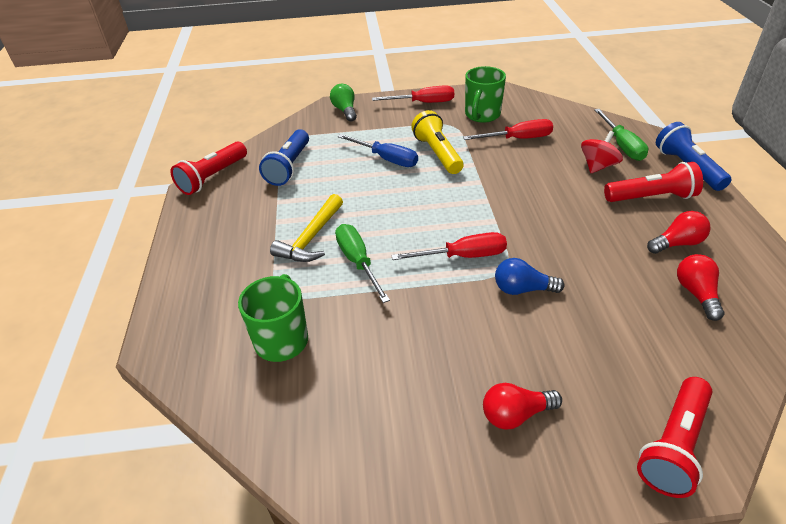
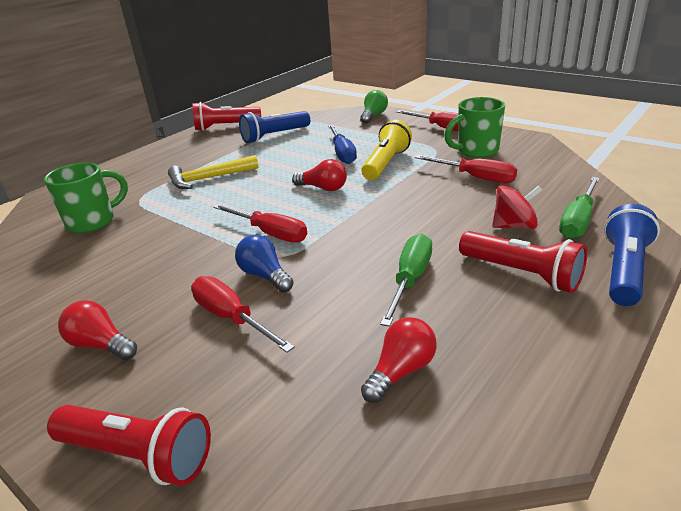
camera: 45 degrees right, 10 degrees down
green screwdriver [335,224,390,303] -> green screwdriver moved to [380,234,432,327]
red flashlight [637,377,712,498] -> red flashlight turned 150 degrees counterclockwise [47,405,211,486]
red light bulb [647,211,710,254] -> red light bulb moved to [292,159,347,191]
none -> red screwdriver [191,276,295,353]

